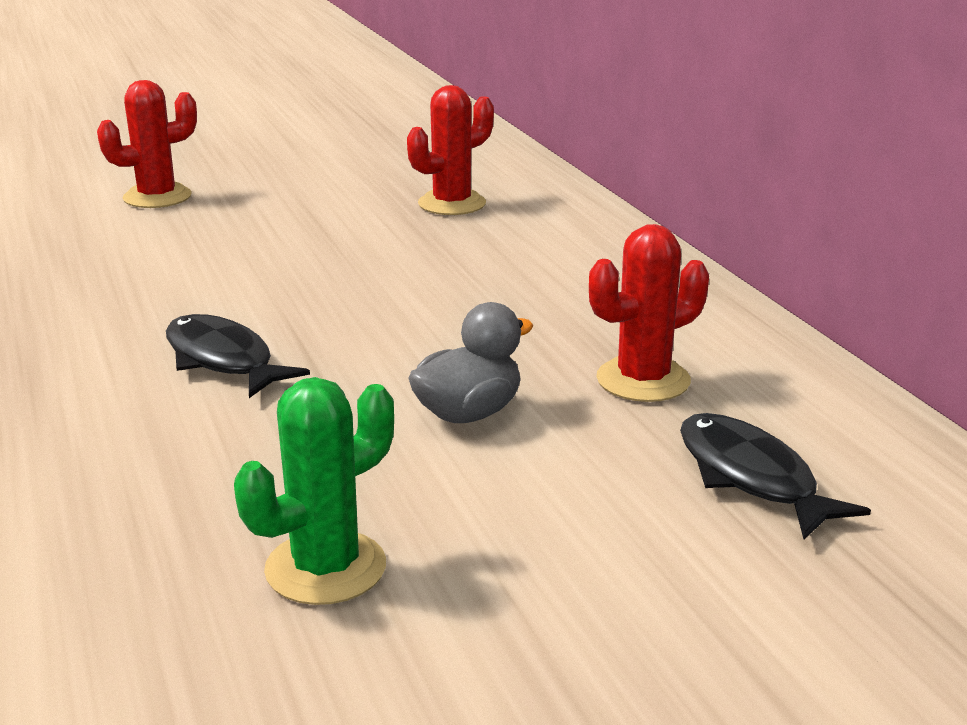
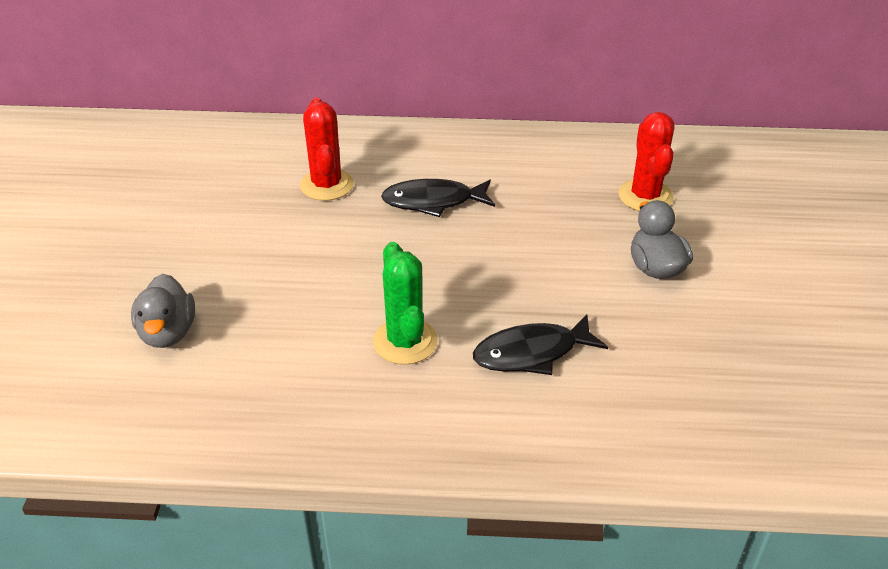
camera: 65 degrees left, 15 degrees up
red cactus [97,80,197,208] -> grey duck [131,274,195,348]
green cactus [234,377,394,605] -> green cactus moved to [373,242,438,365]
black fish [680,413,871,539] -> black fish moved to [381,179,495,217]

